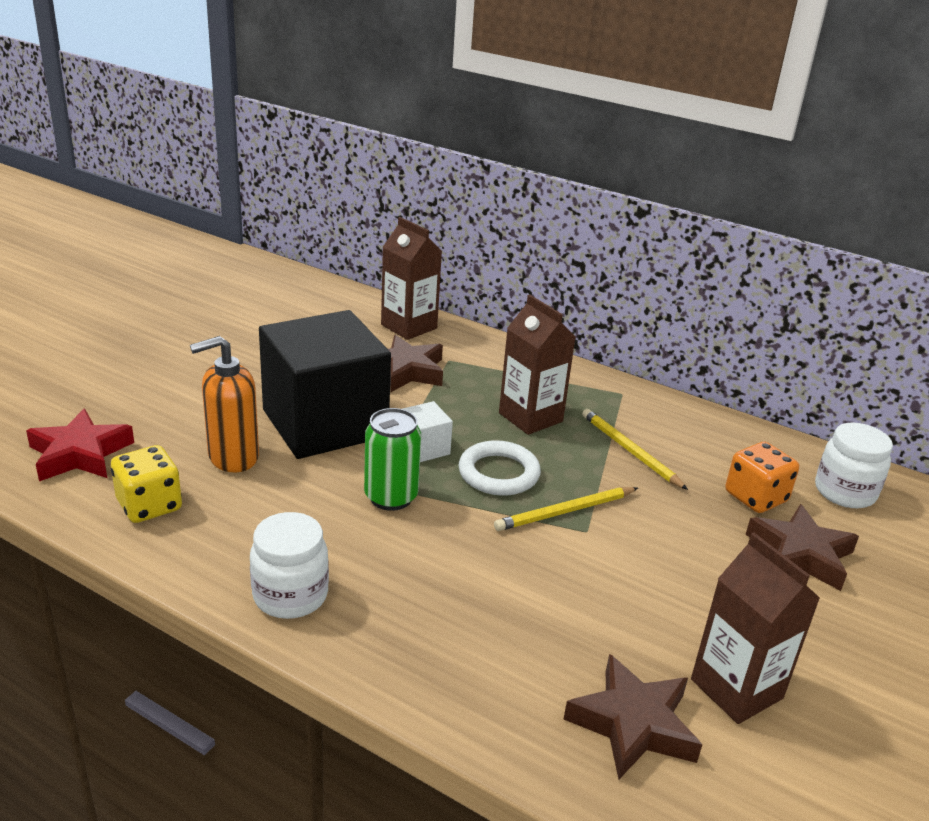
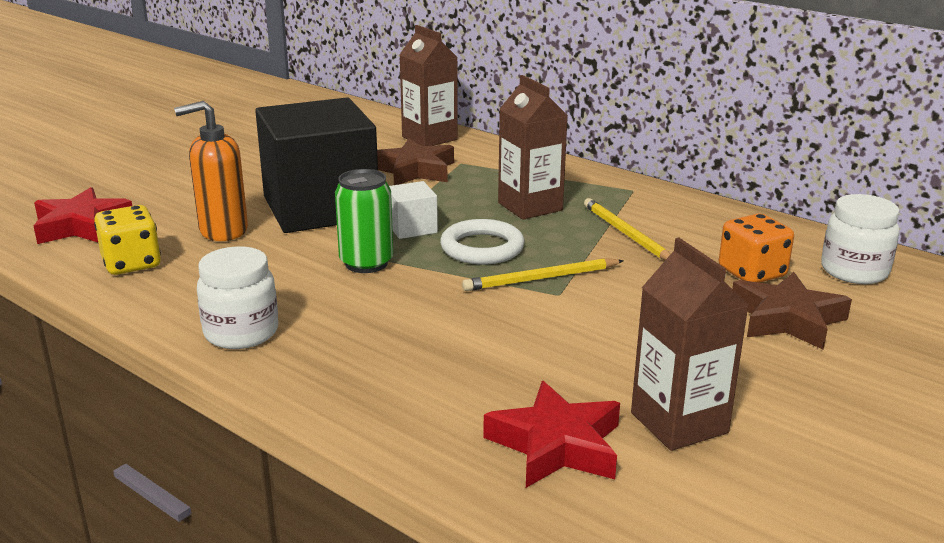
camera: 10 degrees right, 5 degrees down
brown star [563,654,702,779] -> red star [483,381,620,488]

